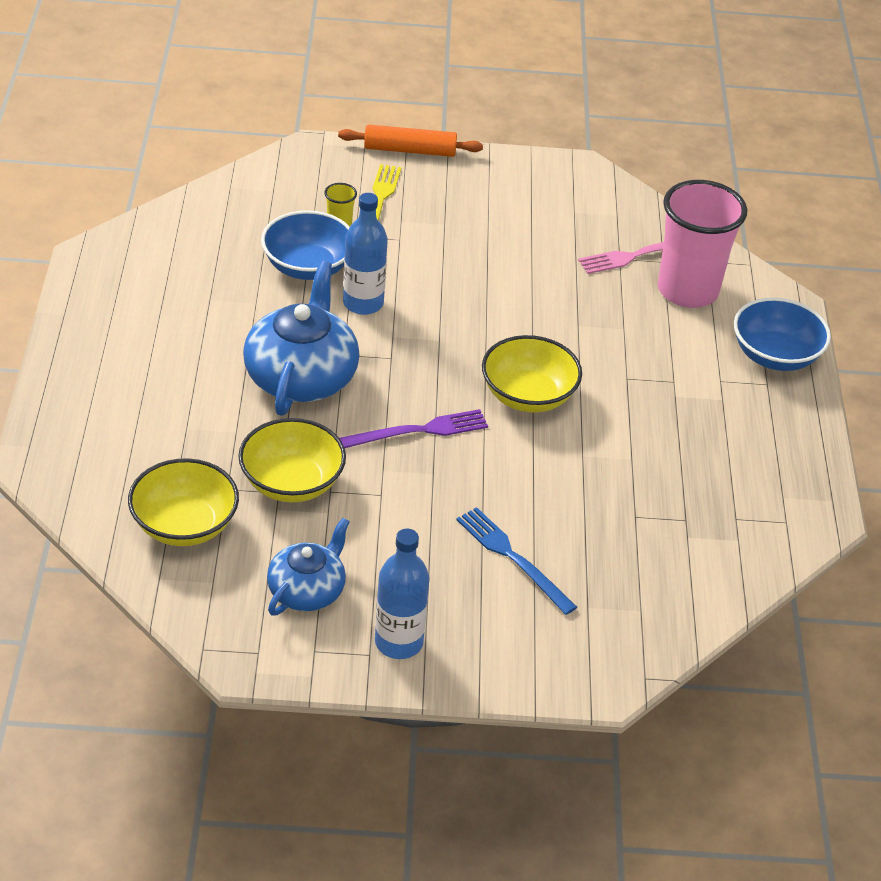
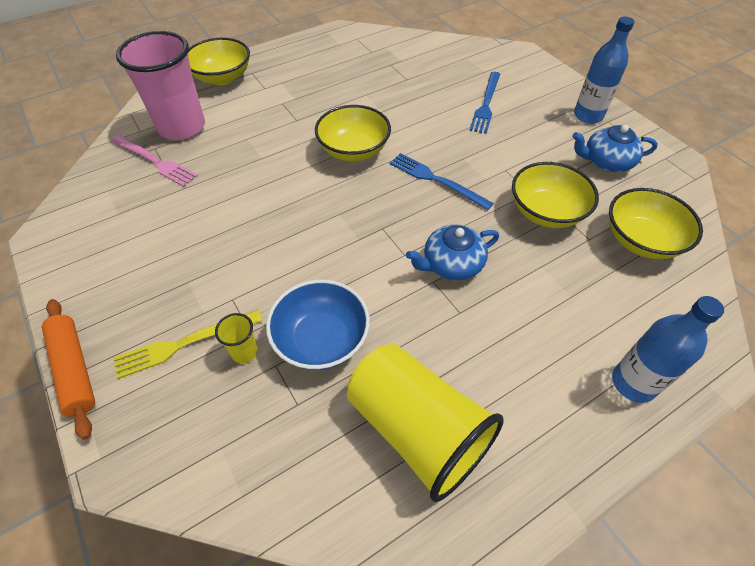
camera: 120 degrees left, 10 degrees up
blue teapot [243,261,360,415] -> blue teapot [406,224,499,280], size x0.61
purple fork [339,409,488,448] -> blue fork [390,153,494,210]
blue bottle [343,193,388,315] -> blue bottle moved to [612,296,724,403]
blue bowl [734,297,831,371] -> yellow bowl [188,38,250,85]
none -> yellow cup [347,344,504,502]

